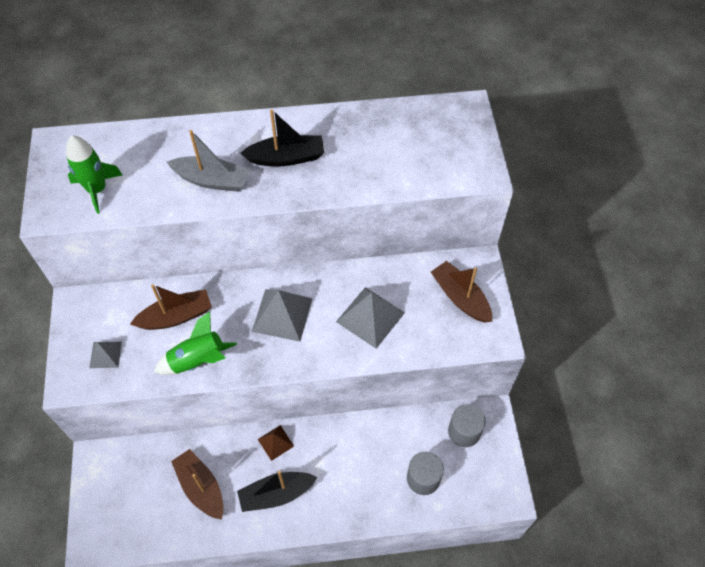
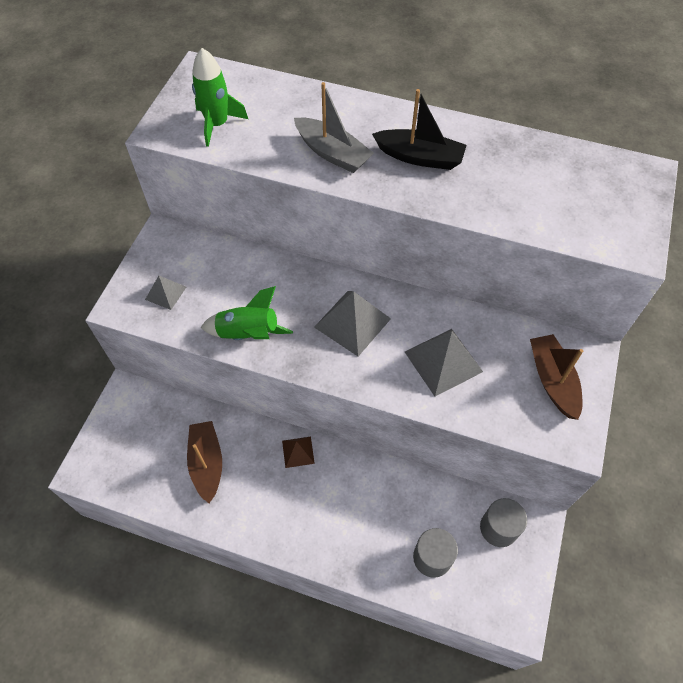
camera: 25 degrees right, 0 degrees up
brown boat [130,284,212,330] -> none
black boat [237,471,318,512] -> none

